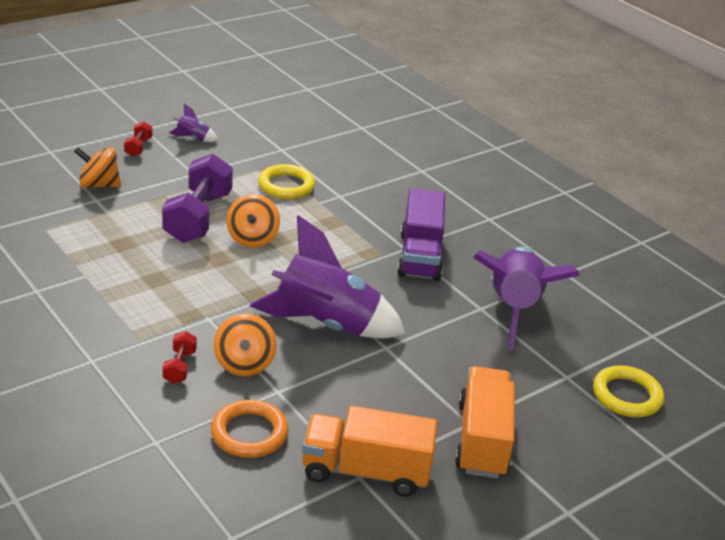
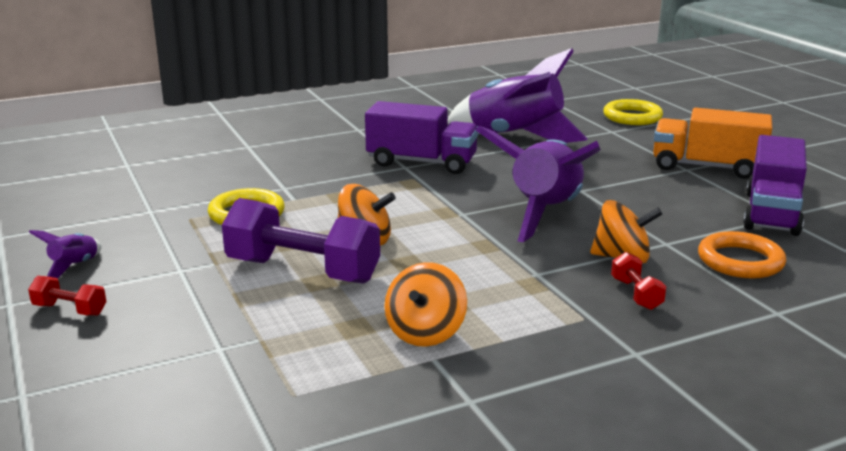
camera: 75 degrees left, 10 degrees down
orange spinning top [74,147,121,188] -> orange spinning top moved to [384,262,467,347]
red dumbbell [162,331,197,384] -> red dumbbell turned 60 degrees clockwise [611,252,667,310]
orange truck [302,406,438,497] -> purple truck [743,135,807,236]

